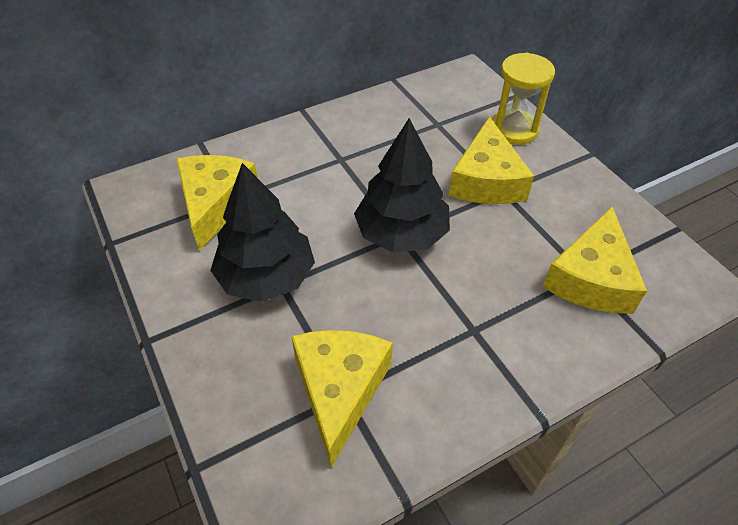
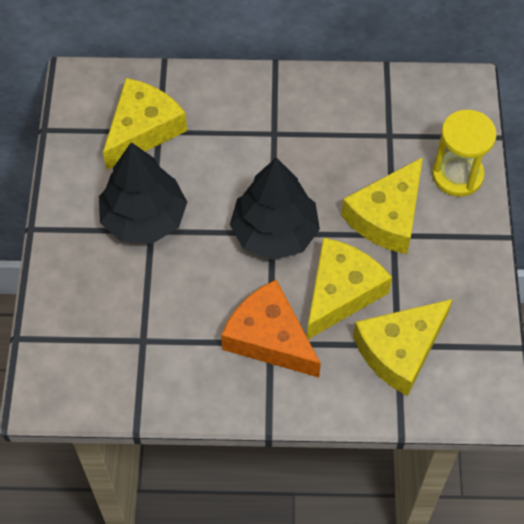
camera: 30 degrees right, 10 degrees up
yellow cheese [291,330,393,468] -> yellow cheese moved to [307,238,392,339]
none -> orange cheese [221,280,321,377]

